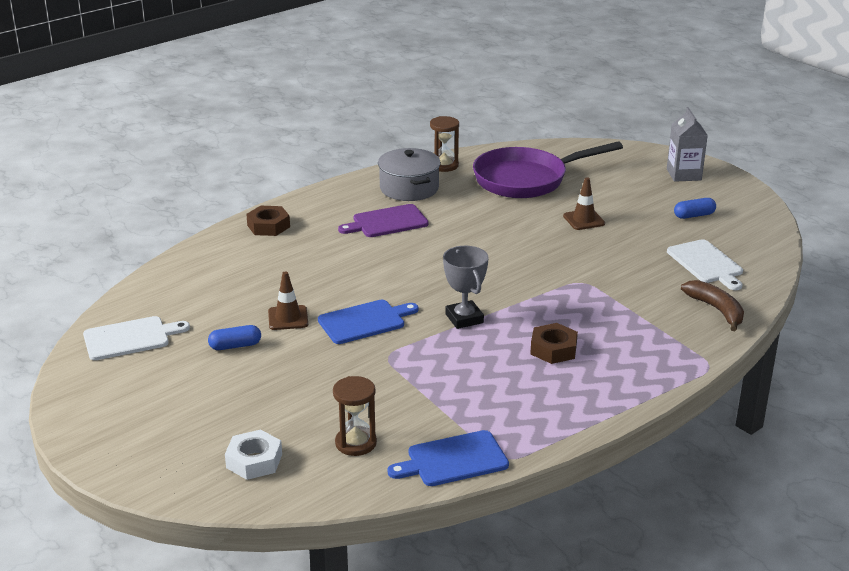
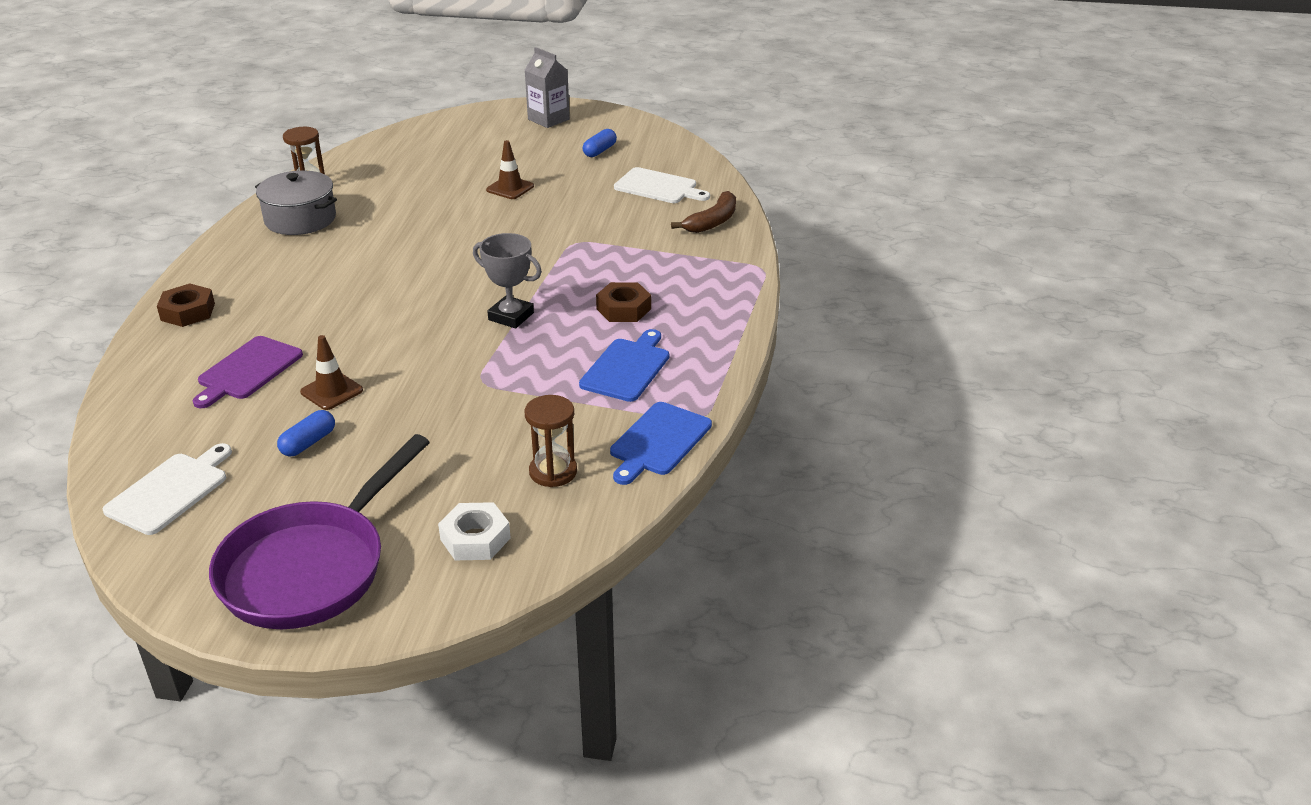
camera: 40 degrees left, 5 degrees up
blue cutting board [318,300,419,344] -> blue cutting board moved to [579,329,669,402]
purple cutting board [338,204,429,237] -> purple cutting board moved to [193,336,303,408]
purple pan [473,141,623,198] -> purple pan moved to [209,434,429,629]
brown banana [681,280,744,331] -> brown banana turned 105 degrees clockwise [671,191,736,233]

